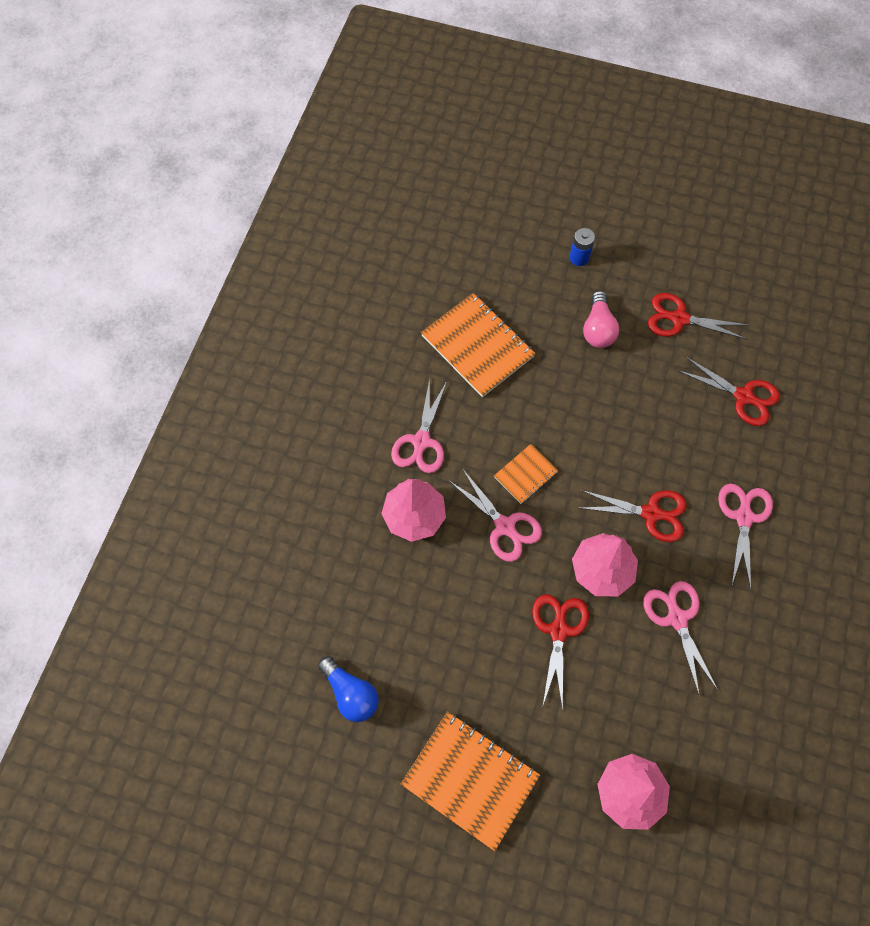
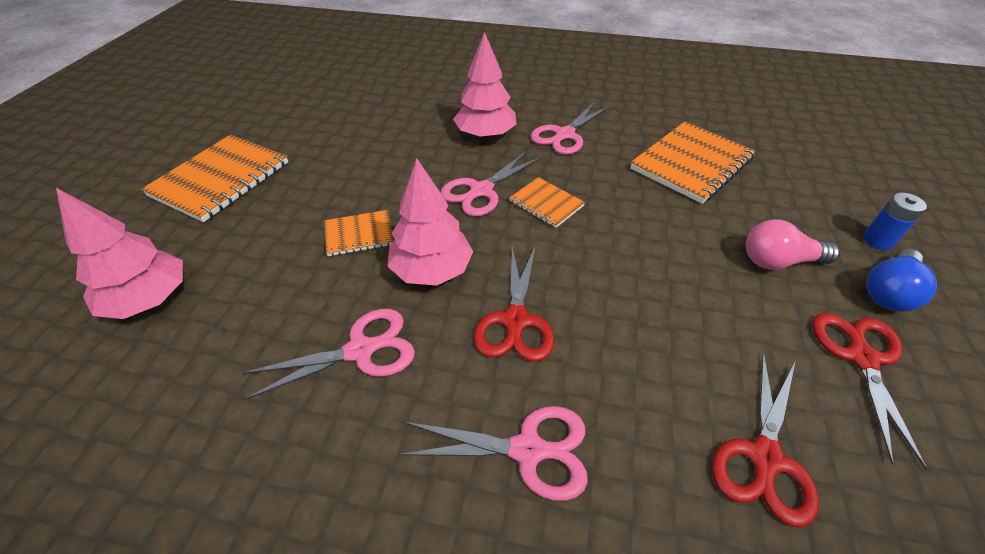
camera: 85 degrees right, 20 degrees down
blue light bulb [318,656,379,722] -> blue light bulb moved to [866,249,937,312]
pink scissors [391,379,447,473] -> pink scissors turned 60 degrees counterclockwise [530,103,610,155]
red scissors [532,594,589,710] -> orange notebook [324,210,394,256]

